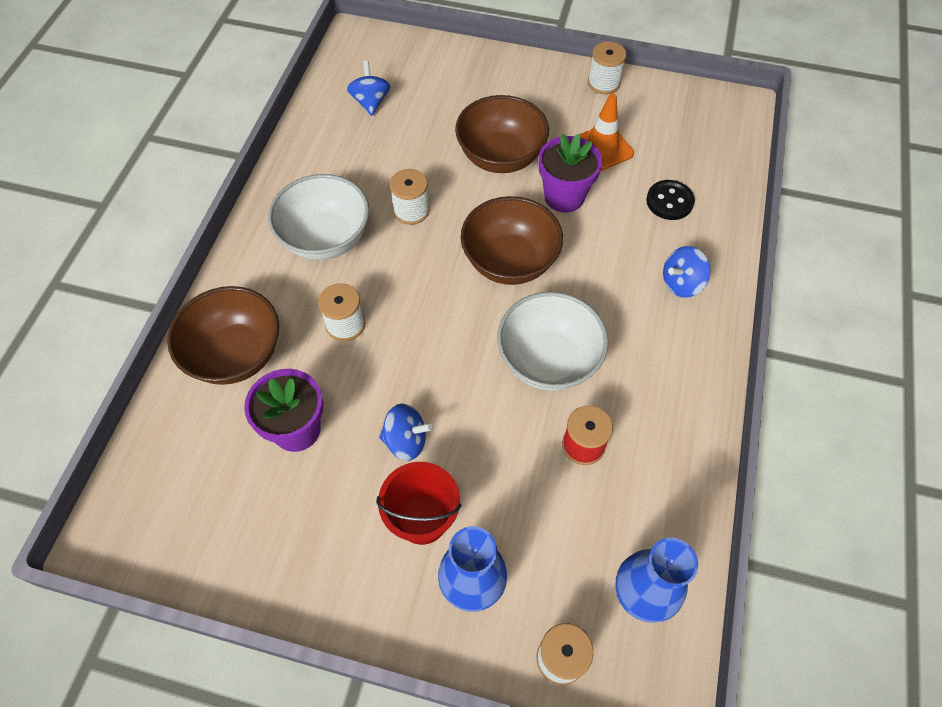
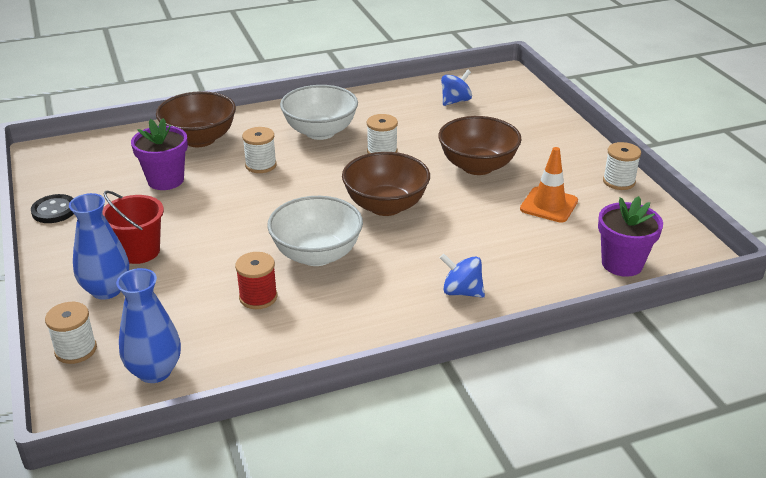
camera: 55 degrees right, 25 degrees down
blue spinning top [379,404,433,461] -> none
purple flower pot [538,134,603,213] -> purple flower pot moved to [598,196,663,277]
black button [646,180,695,220] -> black button moved to [31,194,74,223]

